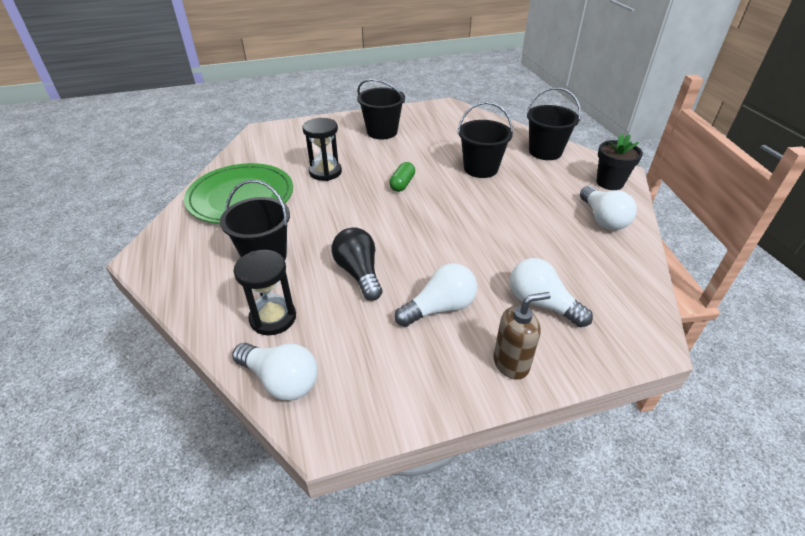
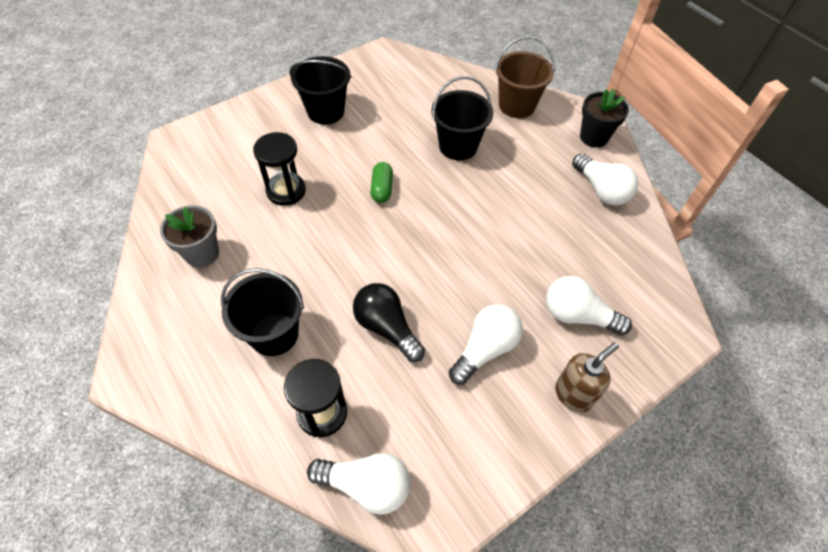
camera: 20 degrees left, 15 degrees up
green plate [184,163,293,224] -> grey flower pot [160,205,219,268]
black bucket [526,87,581,160] -> brown bucket [495,36,555,118]

